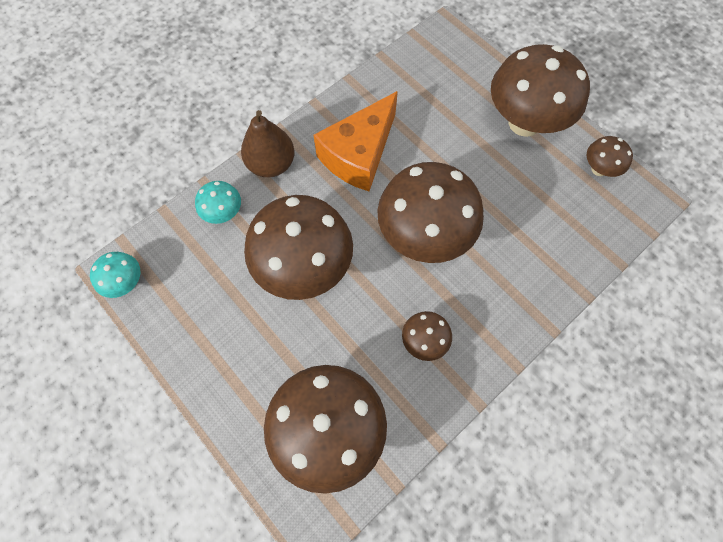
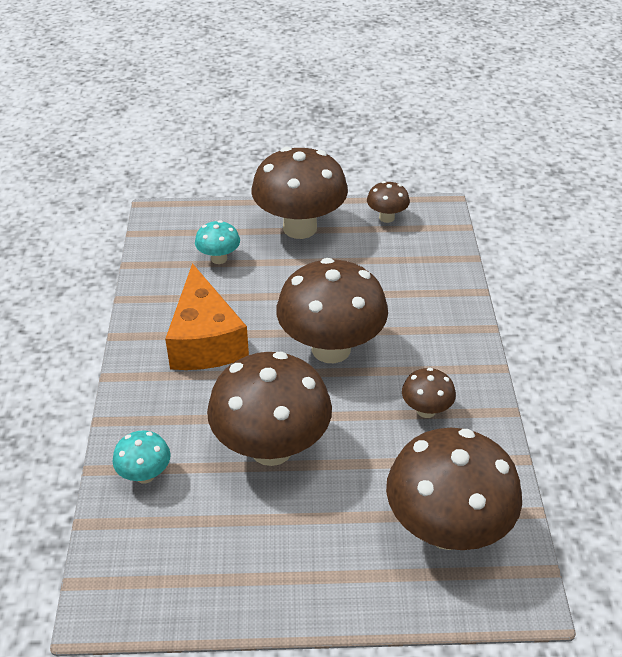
camera: 50 degrees left, 25 degrees down
turquoise mushroom [90,252,141,298] -> turquoise mushroom moved to [195,220,240,264]
brown pear [241,110,295,177] -> none

